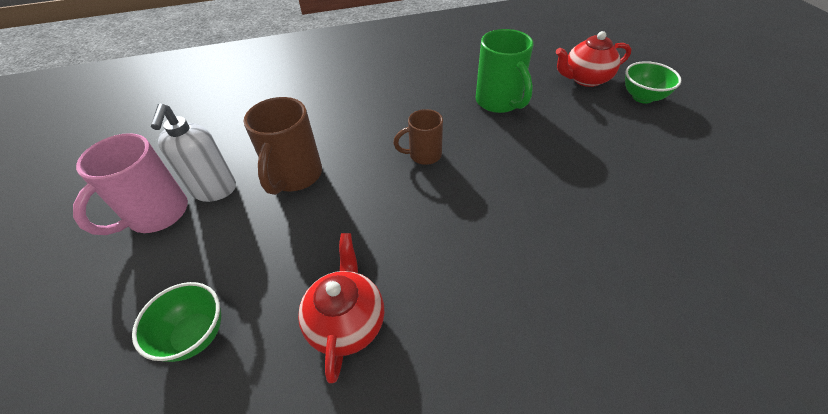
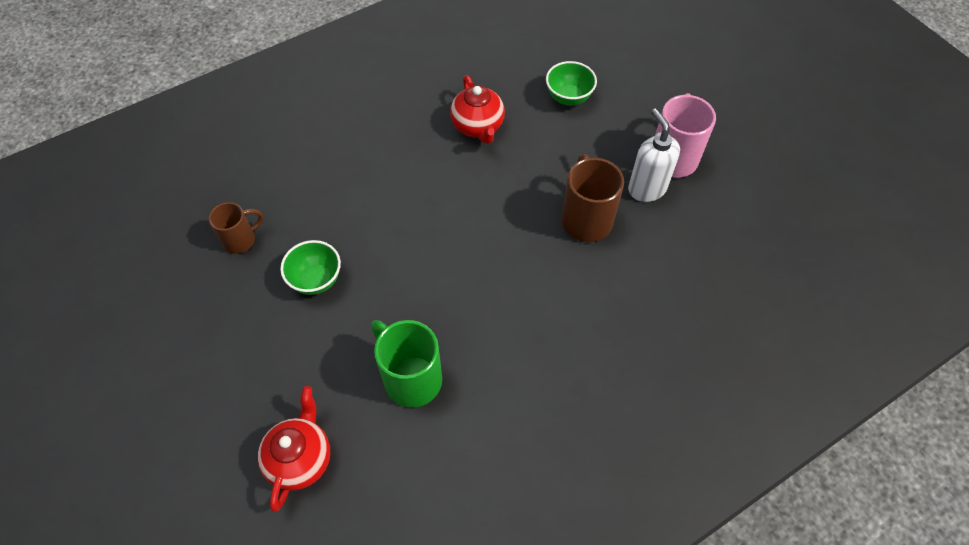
camera: 160 degrees right, 10 degrees up
brown mug [393,109,443,165] -> brown mug moved to [209,202,264,254]
red teapot [556,31,631,87] -> red teapot turned 45 degrees counterclockwise [258,386,330,512]
green bowl [625,61,681,104] -> green bowl moved to [280,240,341,295]

